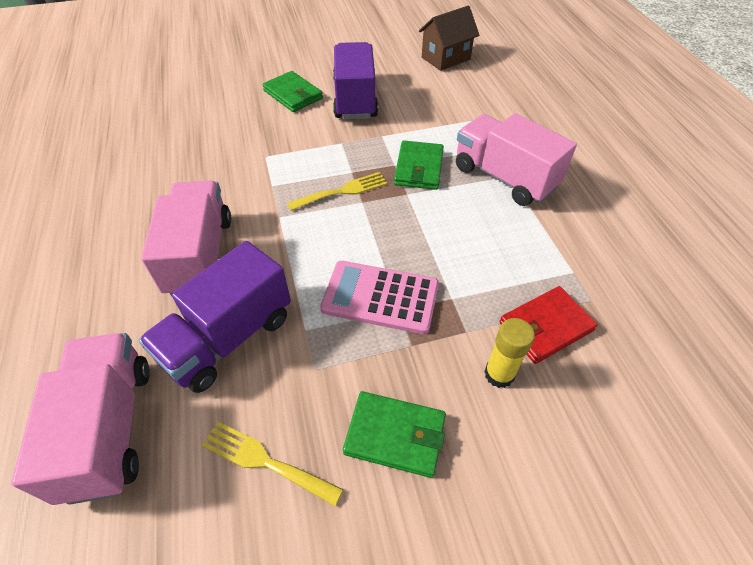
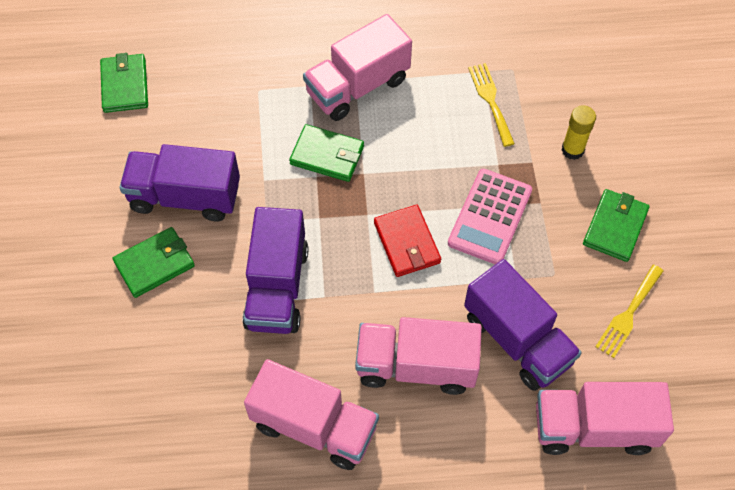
camera: 80 degrees left, 10 degrees up
yellow fork [287,172,387,211] -> yellow fork moved to [468,63,515,147]
brown house [419,6,479,71] -> green wallet [100,53,148,113]
red wallet [499,286,598,364] -> red wallet moved to [374,205,441,277]
none -> purple truck [242,207,309,334]
none -> pink truck [244,359,379,470]

